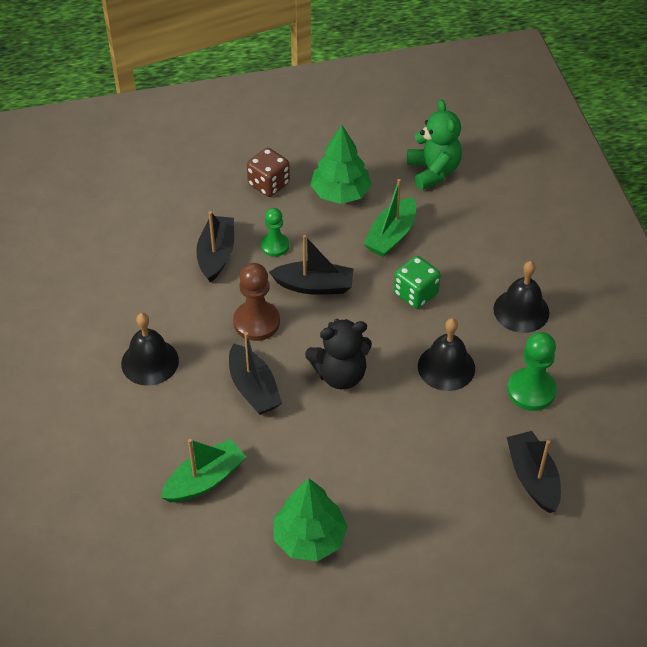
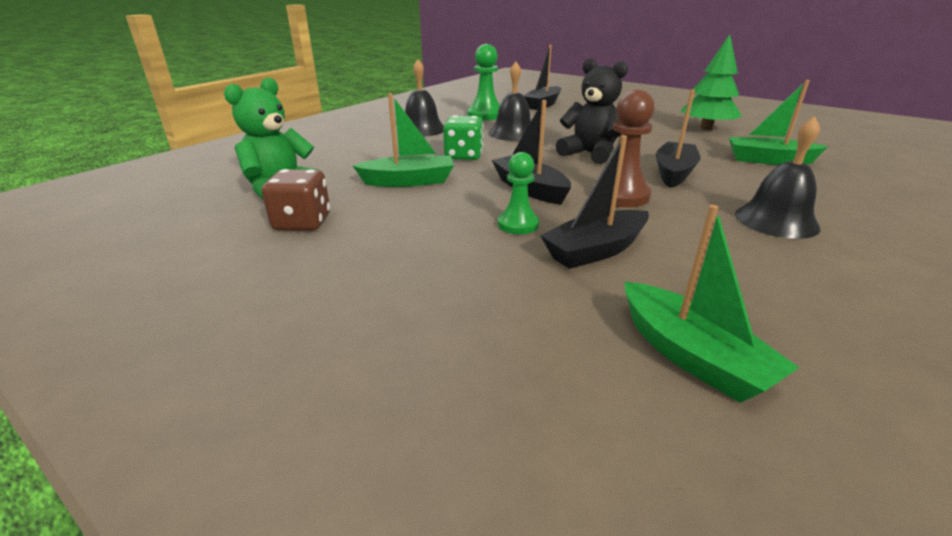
camera: 130 degrees left, 20 degrees down
brown dice [247,148,290,197] -> brown dice moved to [262,169,330,231]
green tree [310,125,372,204] -> none
none -> green boat [624,205,799,403]

